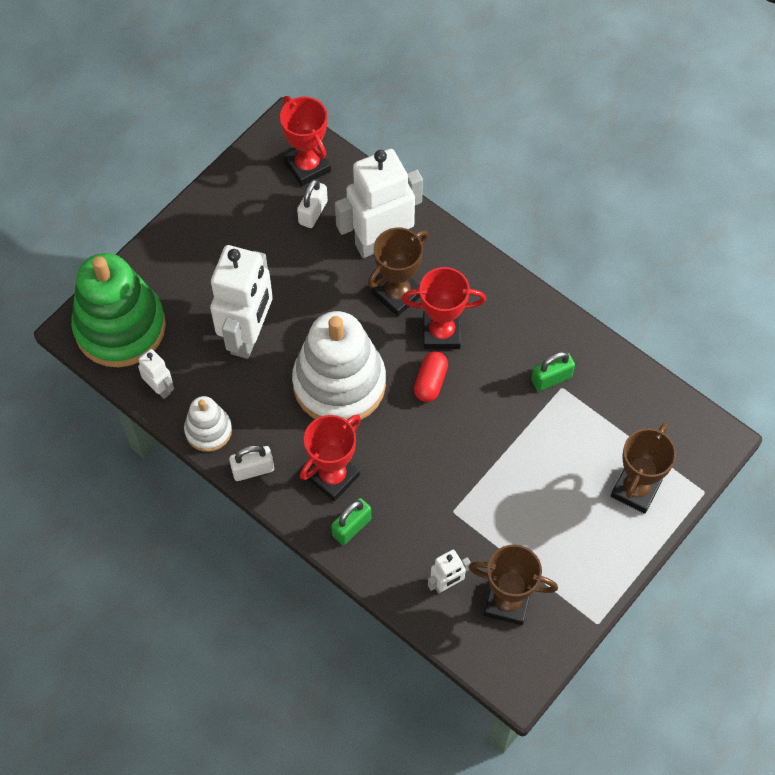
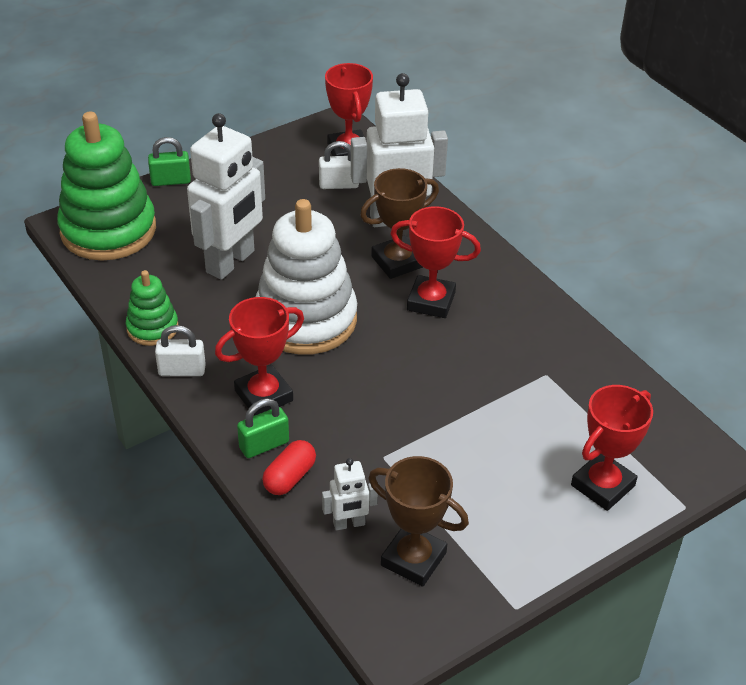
camera: 15 degrees right, 20 degrees down
white robot [138,349,174,399] -> none
white stacking toy [184,396,232,452] -> green stacking toy [126,270,178,346]
white padlock [297,179,328,228] -> white padlock turned 45 degrees clockwise [319,141,359,189]
red capsule [414,351,448,402] -> red capsule moved to [262,440,316,495]
green padlock [531,352,575,391] -> green padlock moved to [148,137,191,186]
brown trophy [611,423,676,514] -> red trophy [571,385,653,511]

